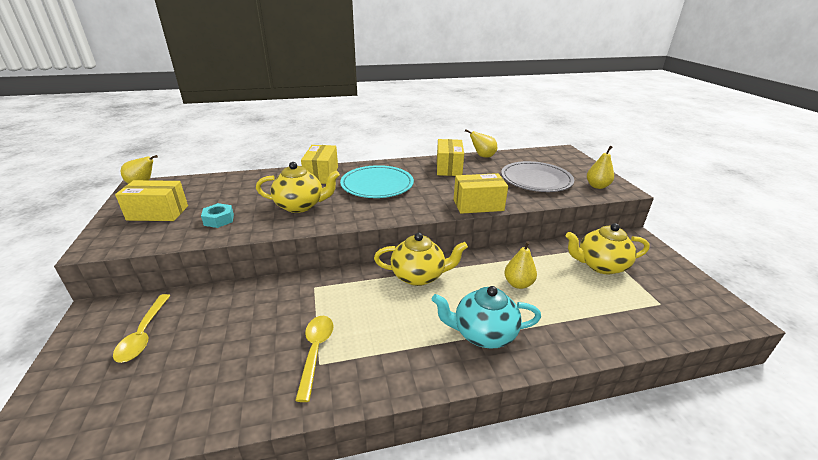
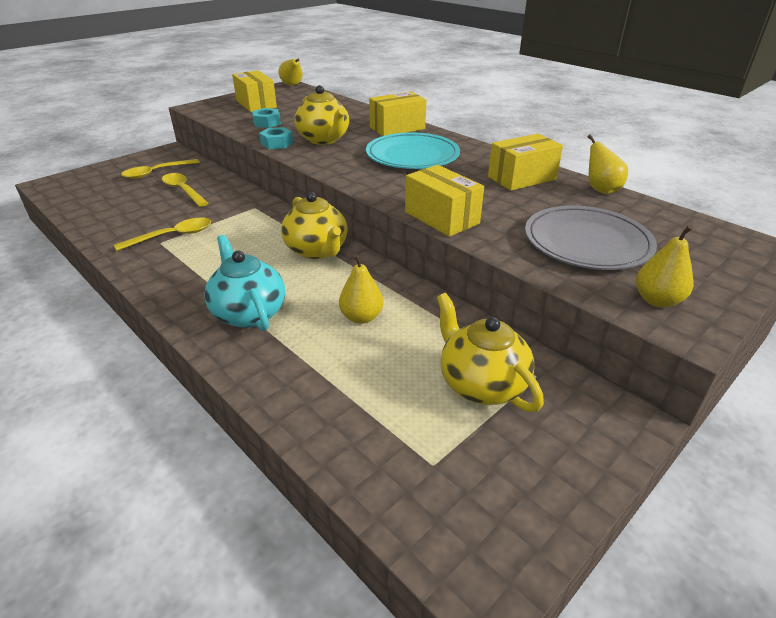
camera: 60 degrees right, 5 degrees up
none -> yellow spoon [162,173,208,207]
none -> turquoise nut [259,127,293,149]

